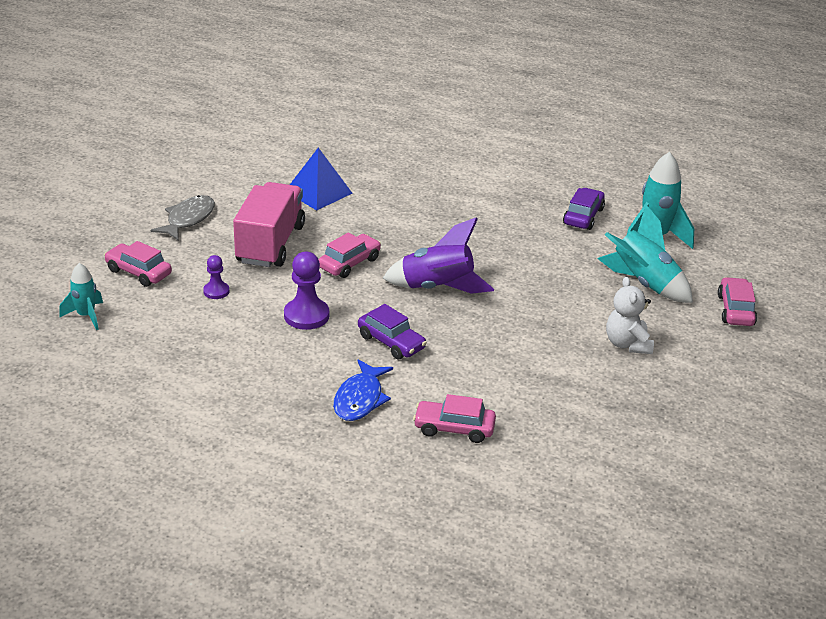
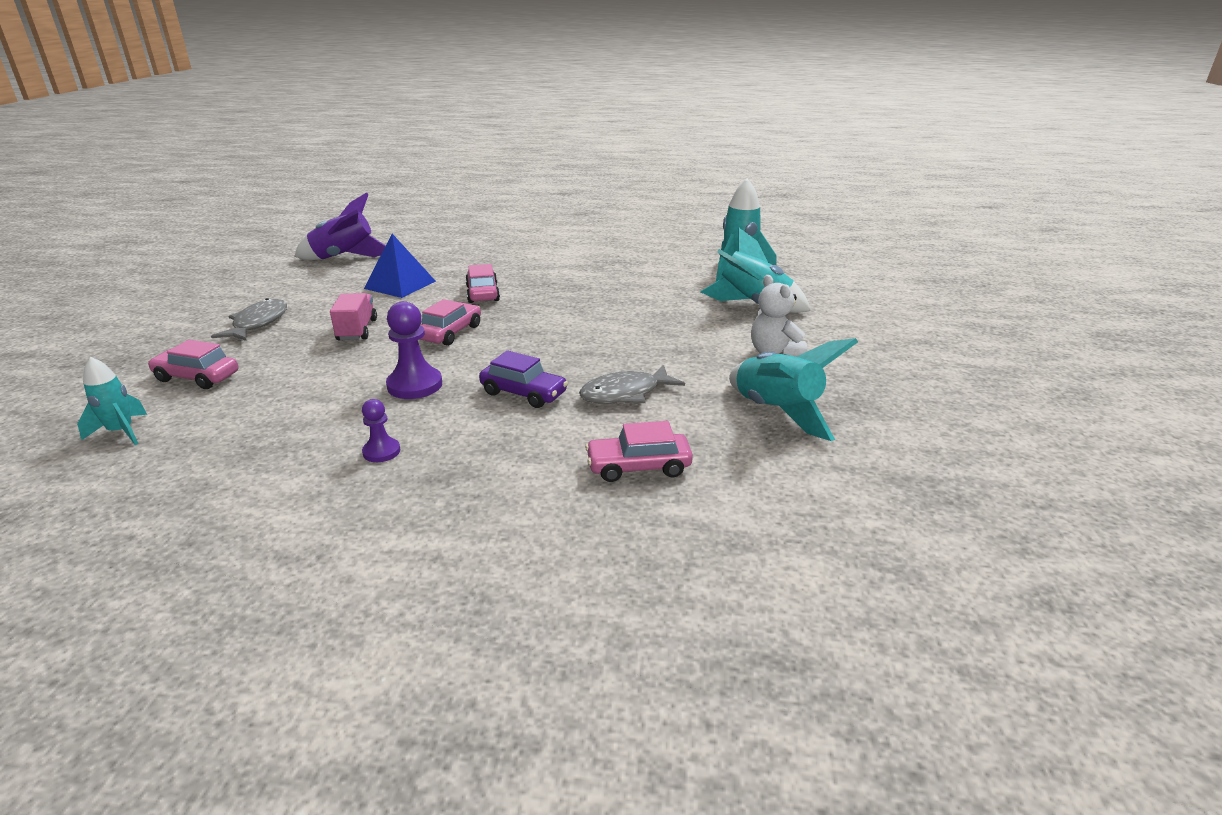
camera: 15 degrees left, 5 degrees down
purple pawn [203,255,229,299] -> purple pawn moved to [362,399,400,462]
pink truck [233,182,305,267] -> pink truck [330,293,377,340], size x0.57
blue fish [333,359,393,421] -> none
purple rocket [382,217,494,294] -> purple rocket moved to [294,192,386,260]
purple car [563,188,605,230] -> none
pink car [718,277,757,326] -> pink car moved to [465,264,500,303]
none -> grey fish [579,365,685,404]
none -> turquoise rocket [729,338,858,441]

